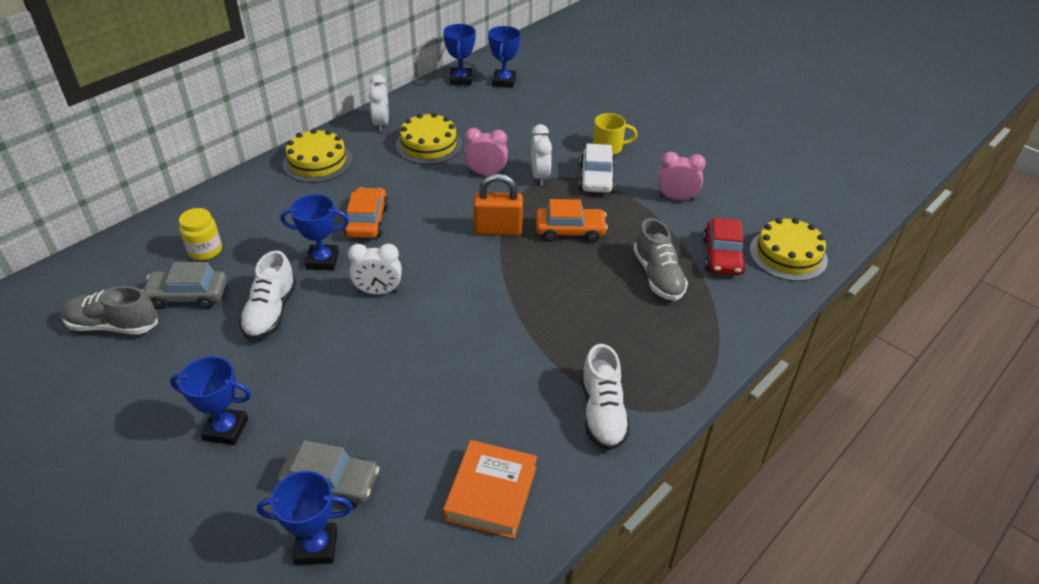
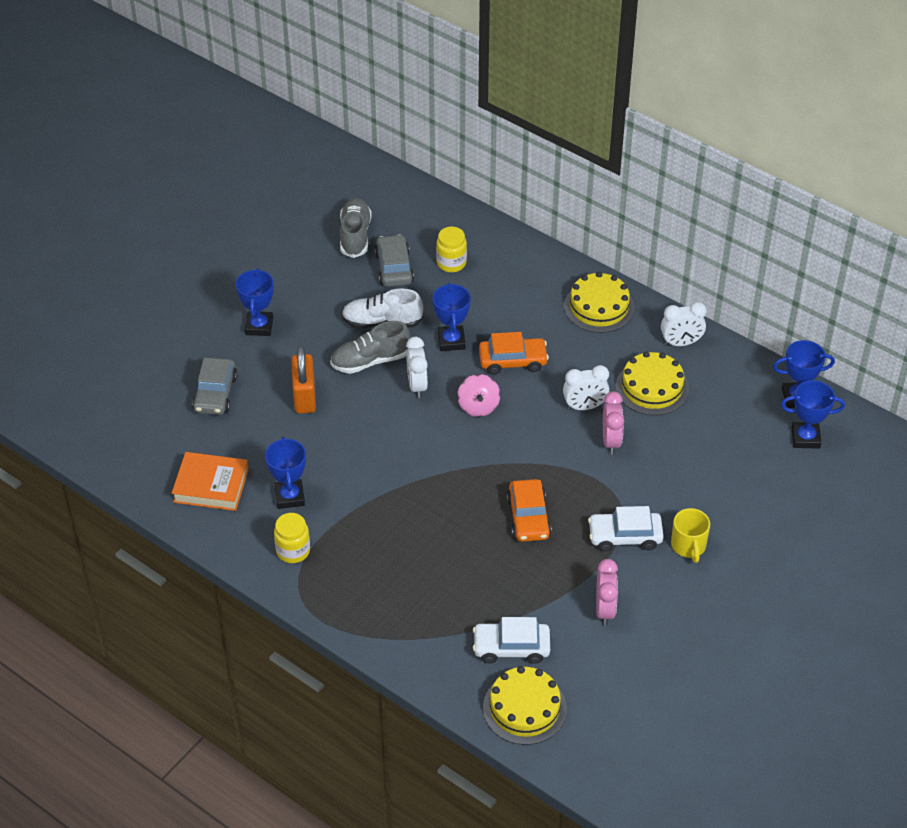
camera: 85 degrees right, 5 degrees up
blue trophy [257,471,353,565] -> blue trophy moved to [265,437,306,509]
orange padlock [473,173,523,236] -> orange padlock moved to [291,345,316,414]
white clock [531,124,552,185] -> white clock moved to [563,365,610,410]
white shoe [581,344,630,450] -> yellow jar [274,513,310,563]
grey shoe [633,218,688,301] -> grey shoe moved to [330,321,410,374]
red car [703,218,746,275] -> white car [473,617,550,664]
none -> pink spinning top [457,374,500,417]

